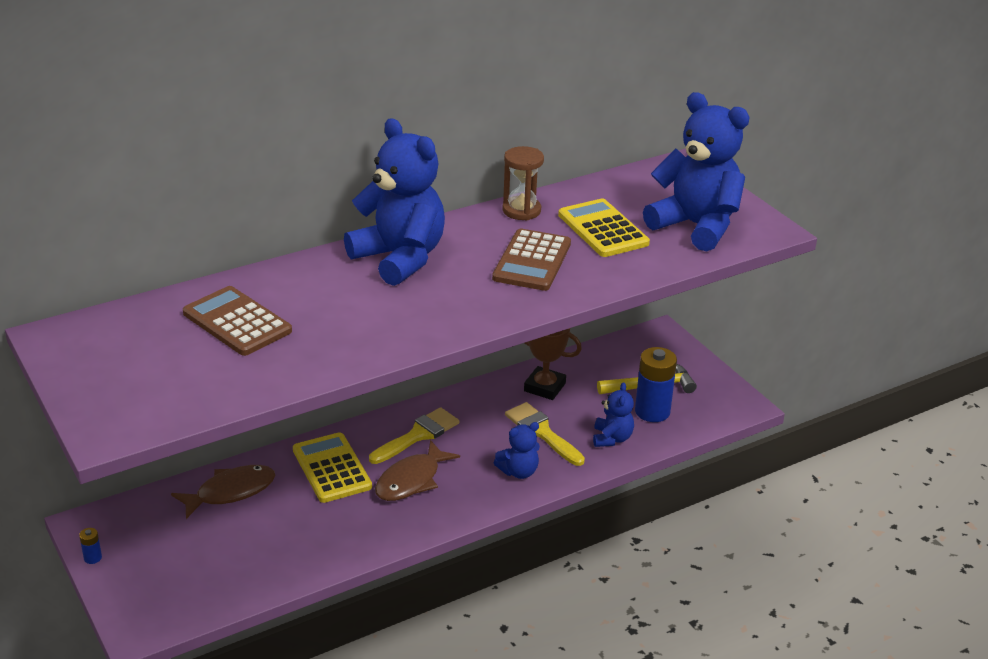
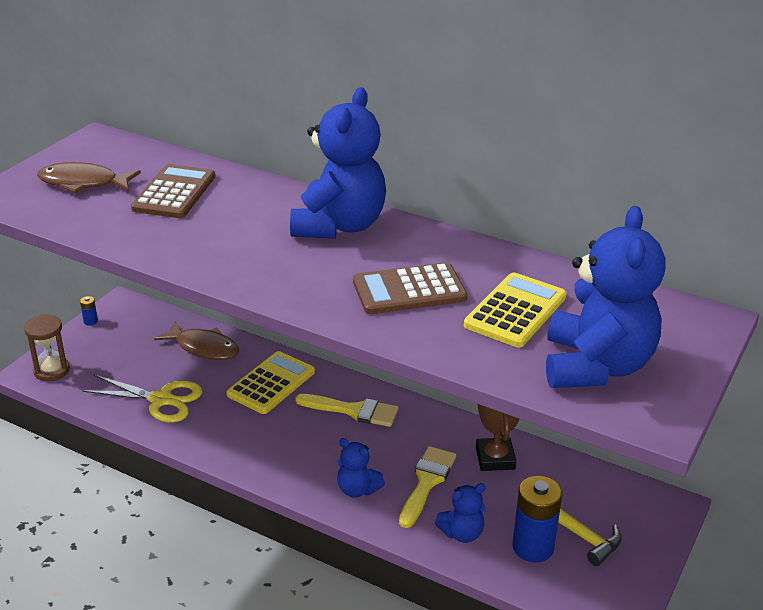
camera: 60 degrees right, 0 degrees up
brown fish [375,440,460,501] -> brown fish moved to [37,162,141,193]
brown hourglass [502,146,544,220] -> brown hourglass moved to [24,314,70,381]
none -> yellow scissors [82,375,202,423]

